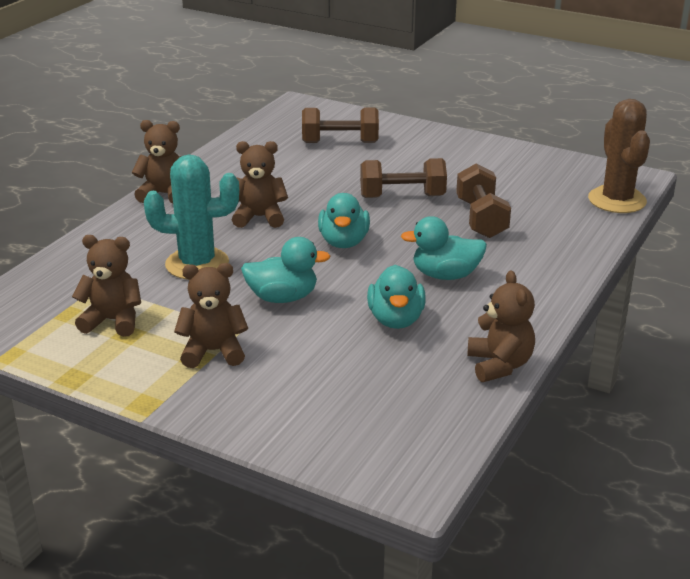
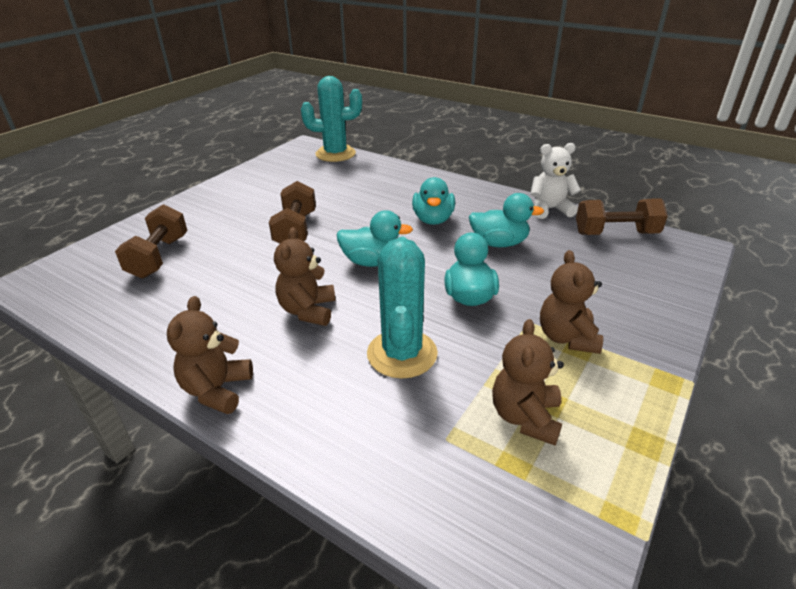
camera: 85 degrees left, 5 degrees up
brown dumbbell [456,163,511,238] -> brown dumbbell moved to [576,198,668,235]
brown teddy bear [467,270,535,382] -> white teddy bear [530,143,581,219]
brown cactus [588,99,650,213] -> turquoise cactus [301,76,362,162]

